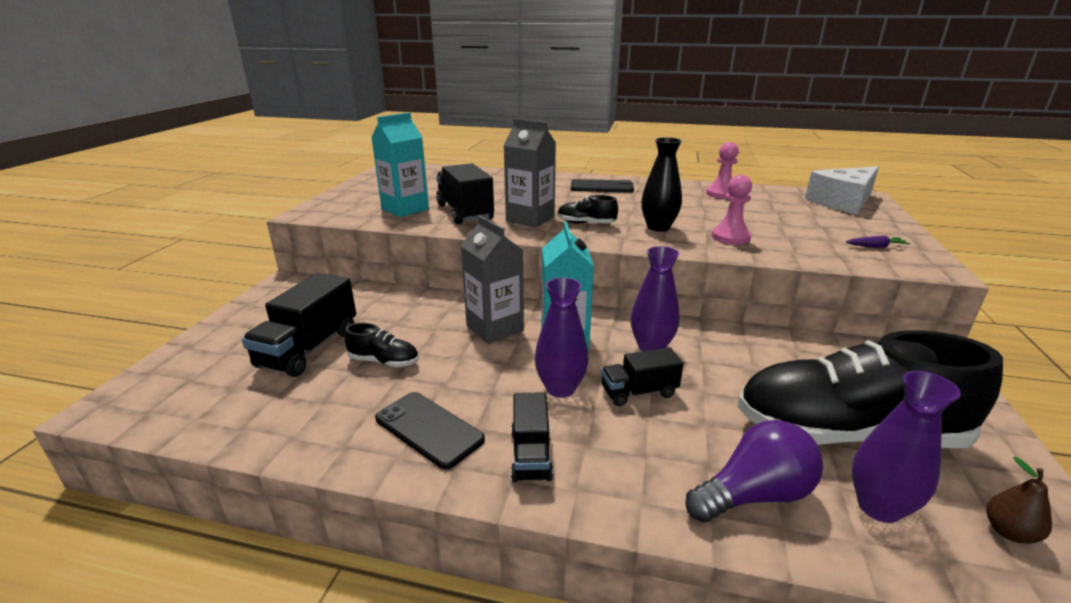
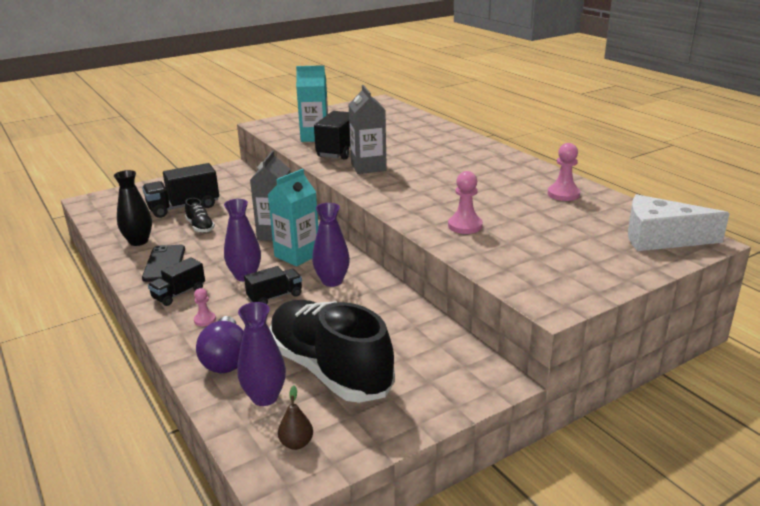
camera: 45 degrees right, 0 degrees up
black shoe [558,195,618,224] -> none
black phone [571,179,634,192] -> none
black truck [601,347,684,406] -> black truck turned 120 degrees clockwise [244,266,302,304]
black vase [641,137,682,232] -> black vase moved to [114,170,152,246]
purple light bulb [685,420,823,523] -> purple light bulb turned 60 degrees clockwise [196,316,244,373]
purple carrot [846,236,910,248] -> none
none -> pink pawn [194,288,216,326]

